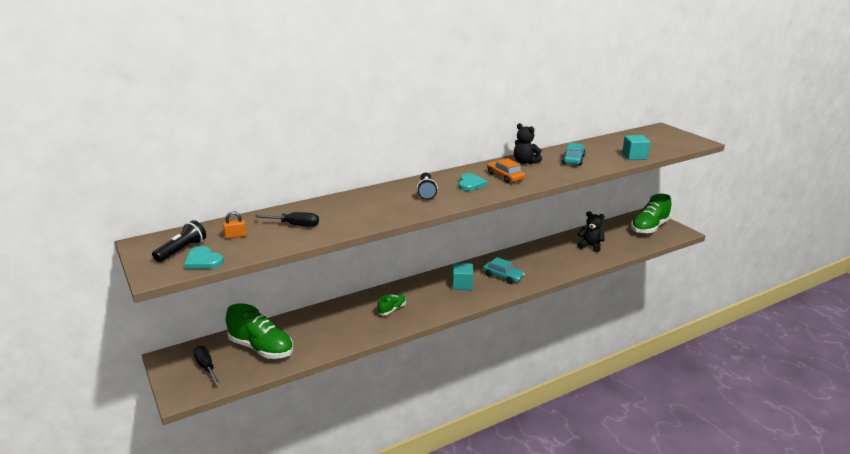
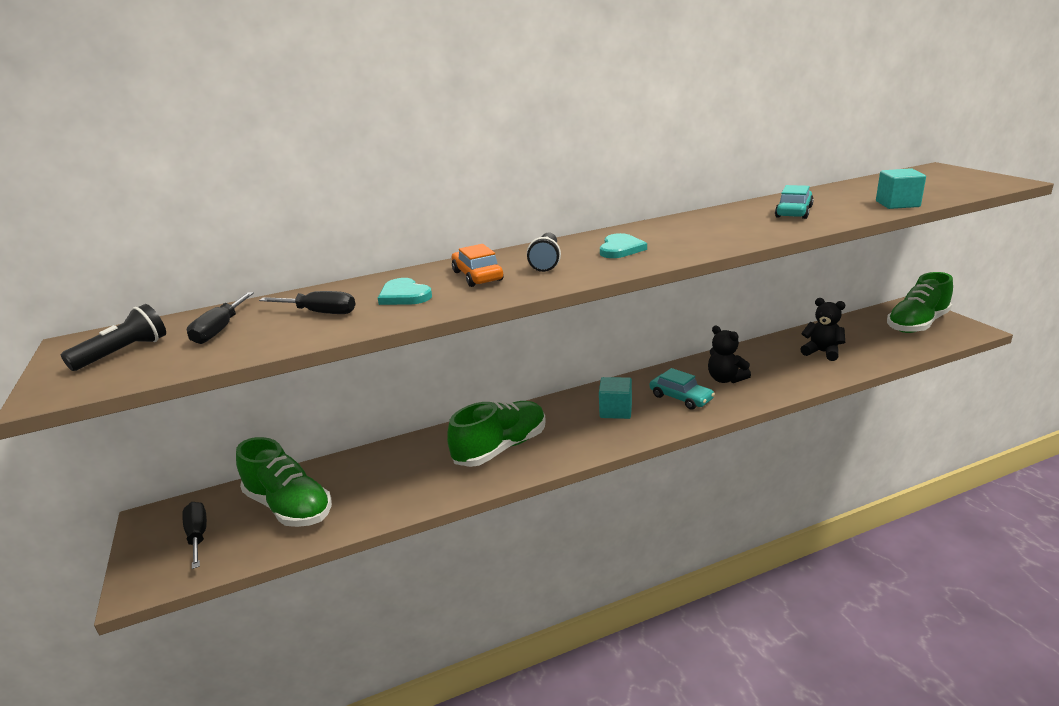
camera: 10 degrees right, 0 degrees up
turquoise heart [184,246,224,269] -> turquoise heart moved to [378,278,432,305]
orange padlock [223,211,247,239] -> black screwdriver [187,292,254,344]
green shoe [377,294,406,315] -> green shoe [447,401,546,467], size x2.00
orange car [487,158,525,183] -> orange car moved to [452,244,503,287]
black teddy bear [514,123,542,164] -> black teddy bear moved to [708,326,751,383]

